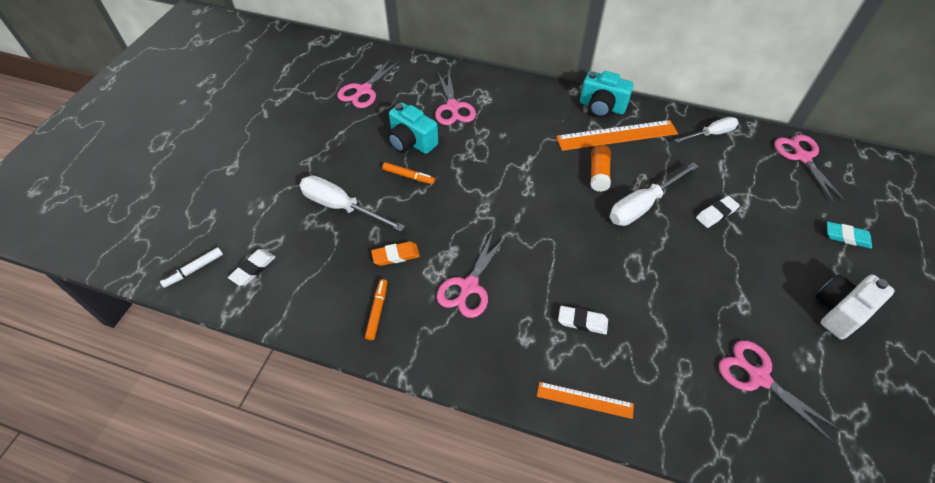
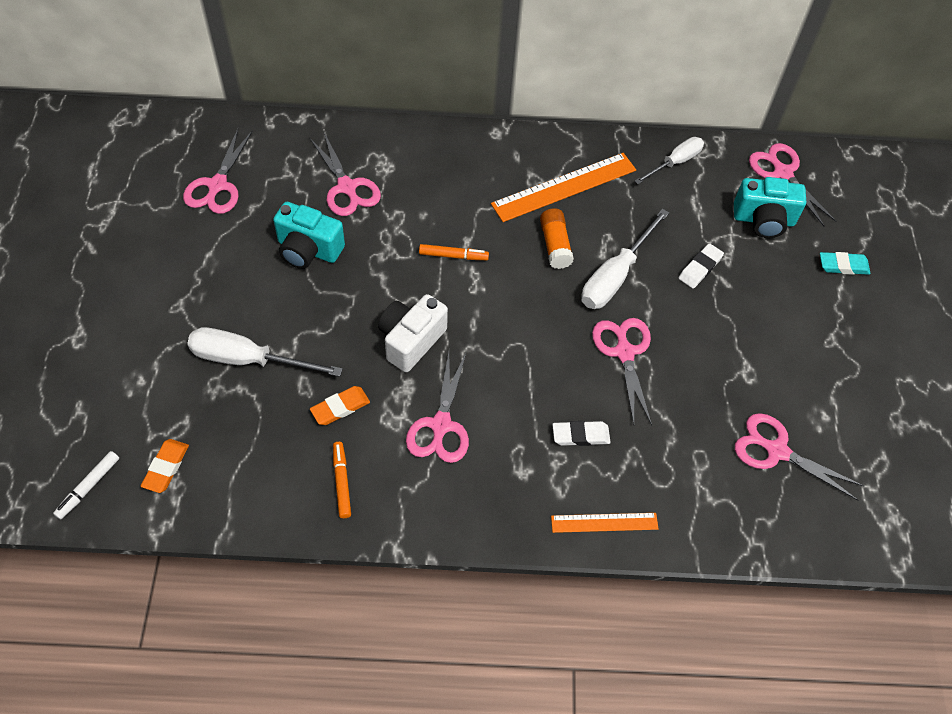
camera: 20 degrees left, 5 degrees up
white eraser [228,249,275,286] -> orange eraser [141,439,189,493]
orange marker [382,162,435,184] -> orange marker moved to [419,244,489,260]
turquoise camera [580,71,634,118] -> turquoise camera moved to [734,177,806,238]
white camera [816,274,895,340] -> white camera moved to [378,294,448,372]
none -> pink scissors [592,318,652,425]

